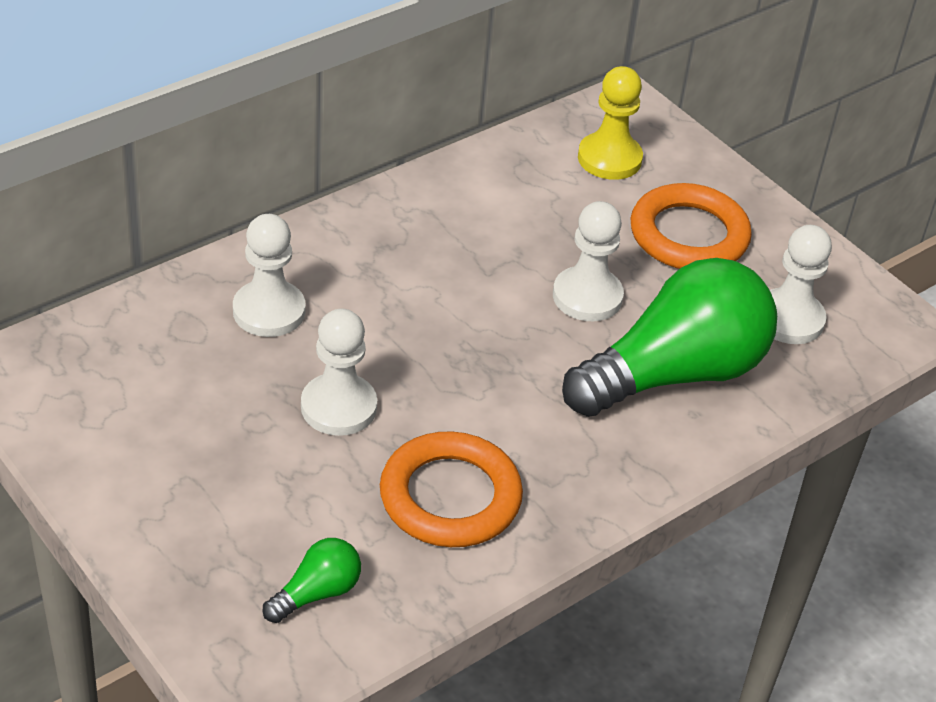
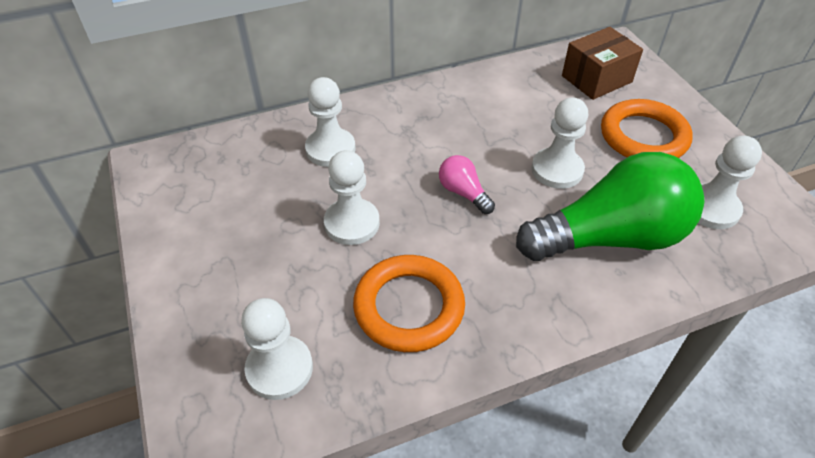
camera: 20 degrees right, 5 degrees up
green light bulb [263,538,361,623] -> white pawn [241,298,313,400]
yellow pawn [578,66,643,180] -> brown box [562,27,643,100]
none -> pink light bulb [439,155,495,214]

